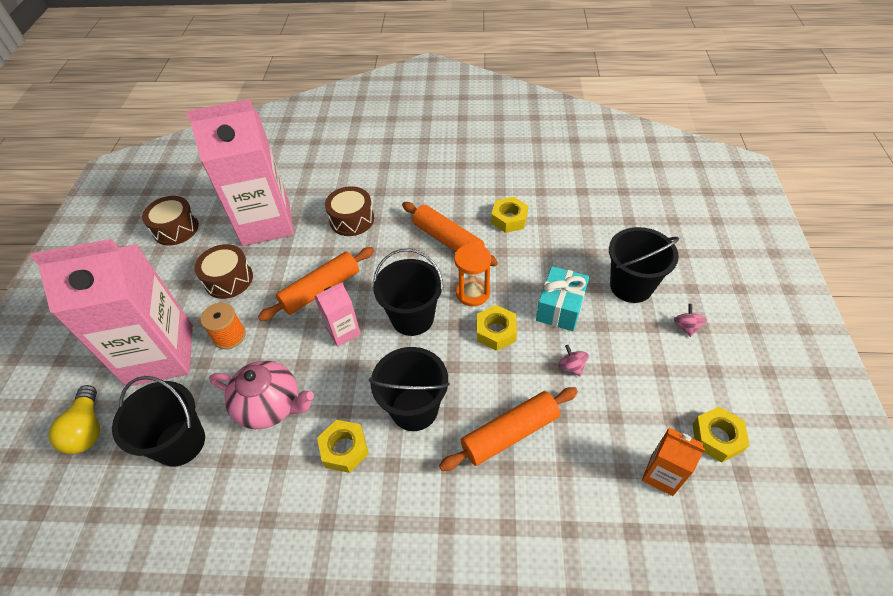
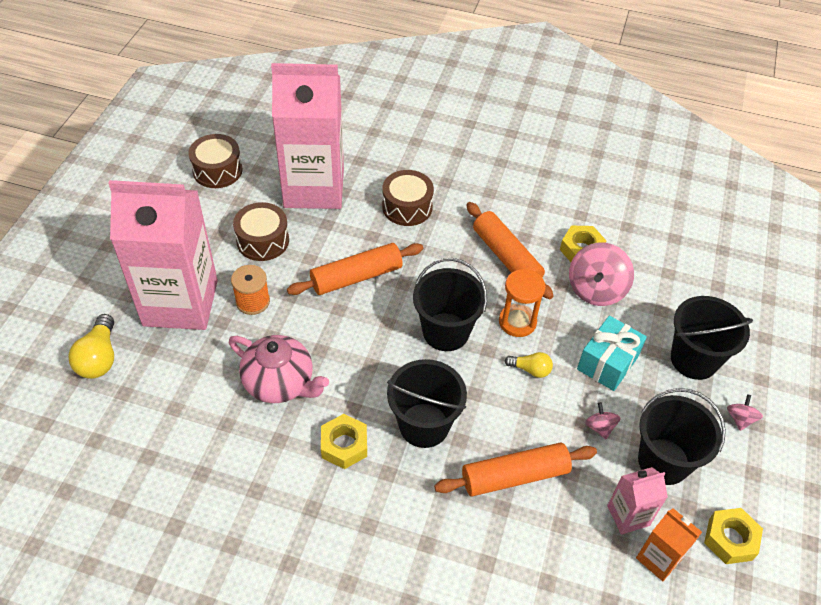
camera: 10 degrees right, 0 degrees up
black bucket [112,376,205,467] -> black bucket moved to [638,388,726,485]
pink carton [314,282,361,347] -> pink carton moved to [607,467,668,535]
yellow nut [477,305,517,351] -> yellow light bulb [505,352,553,378]
none -> pink spinning top [569,243,634,306]

